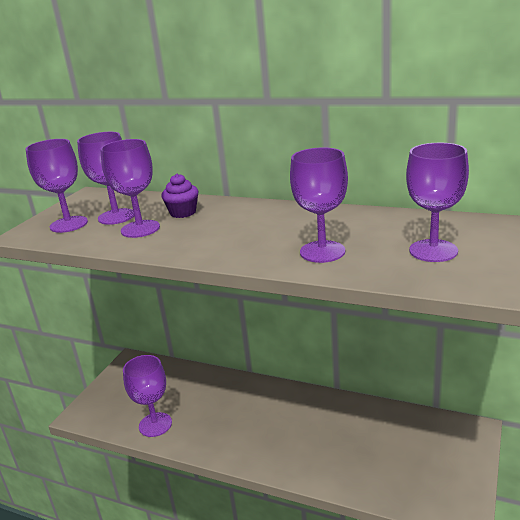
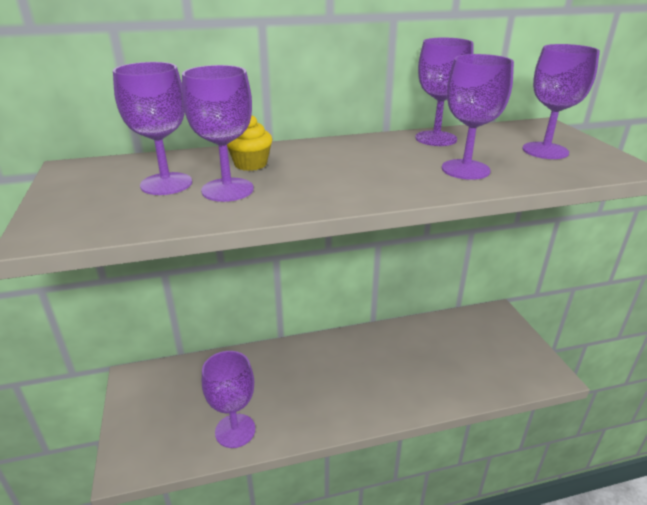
camera: 40 degrees left, 5 degrees up
purple goblet [26,139,88,233] -> purple goblet moved to [415,38,474,146]
purple cupcake [161,174,199,218] -> yellow cupcake [227,115,272,171]

